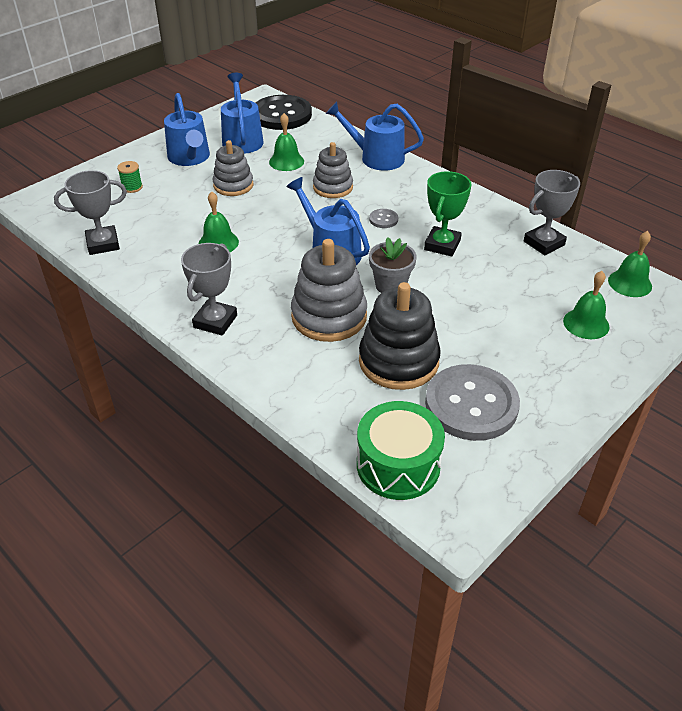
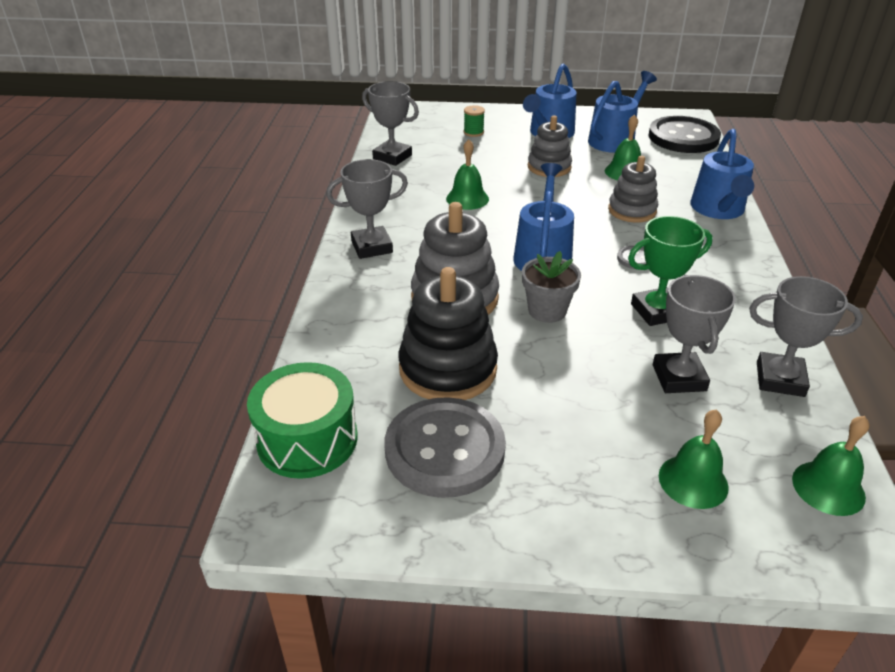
camera: 50 degrees right, 5 degrees down
blue watering can [326,101,424,171] -> blue watering can turned 150 degrees counterclockwise [690,129,754,219]
none -> grey trophy [653,275,736,393]

